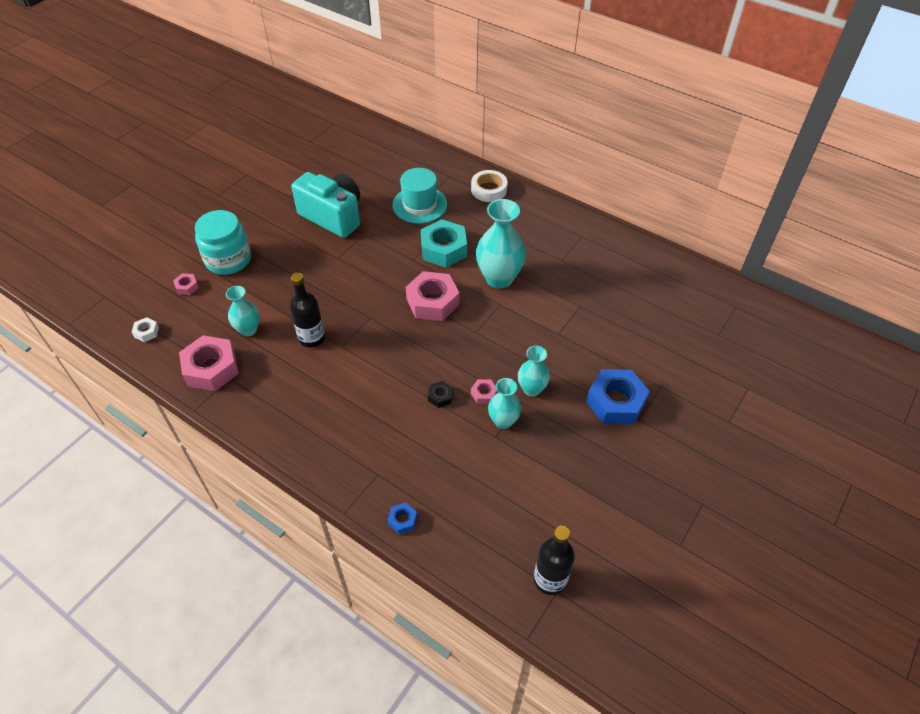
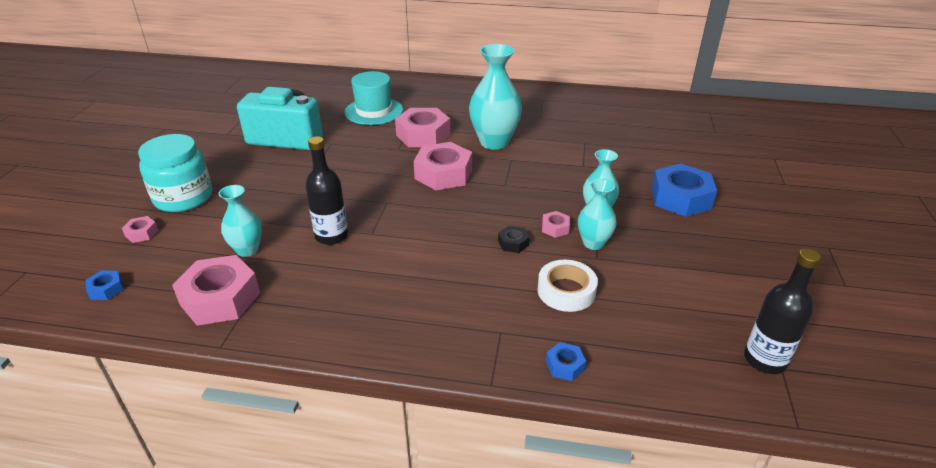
camera: 25 degrees left, 15 degrees down
white nut [132,317,159,342] -> blue nut [85,271,124,300]
turquoise nut [421,219,467,268] -> pink nut [395,108,450,147]
white tape [471,170,508,202] -> white tape moved to [538,260,598,312]

